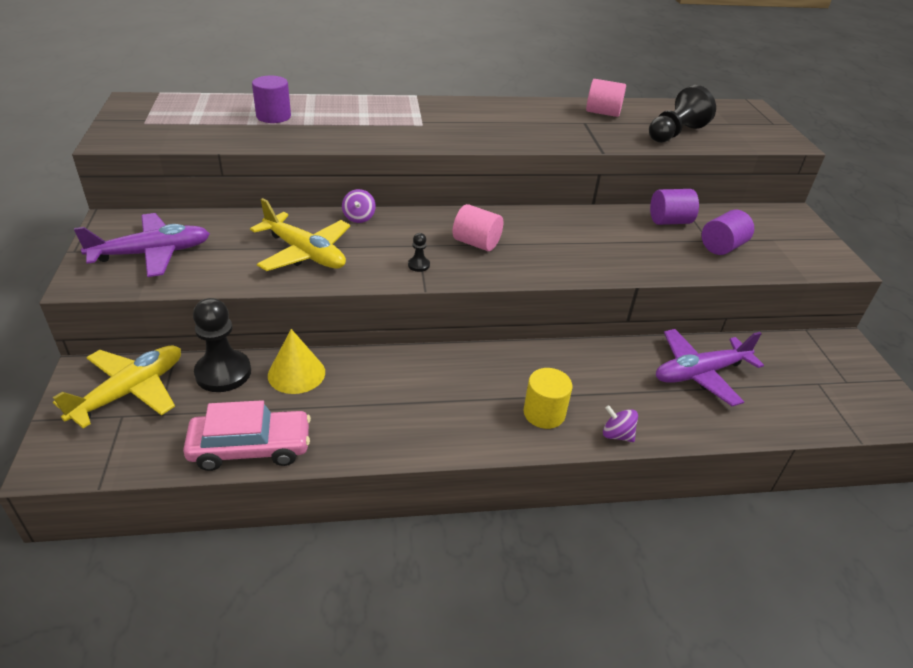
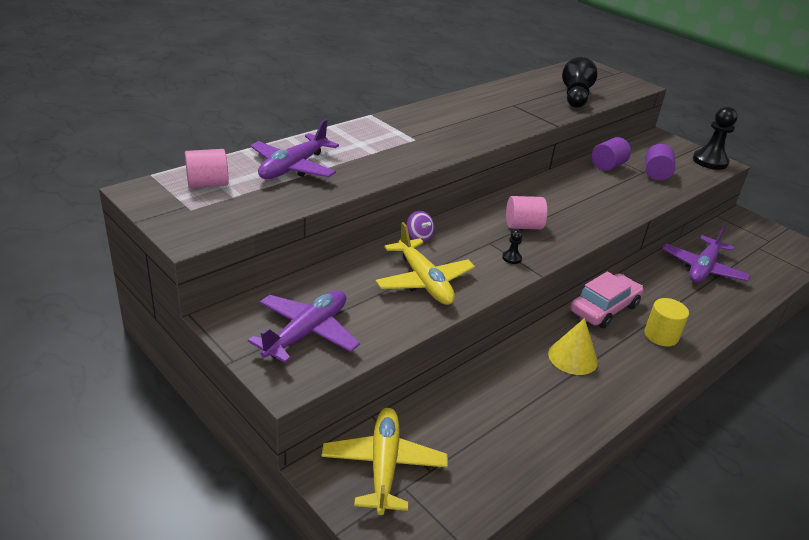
camera: 35 degrees left, 5 degrees down
pink car [183,400,311,471] -> pink car moved to [570,272,643,328]
black pawn [193,298,251,392] -> black pawn moved to [693,107,738,170]
yellow plane [250,198,350,271] -> yellow plane turned 60 degrees clockwise [375,222,475,305]
purple cylinder [252,76,291,123] -> purple plane [250,119,339,179]
yellow cone [268,329,325,394] -> yellow cone moved to [548,318,598,375]
pink cylinder [586,79,626,117] -> pink cylinder moved to [185,149,229,188]
purple spinning top [603,405,638,442] -> none

